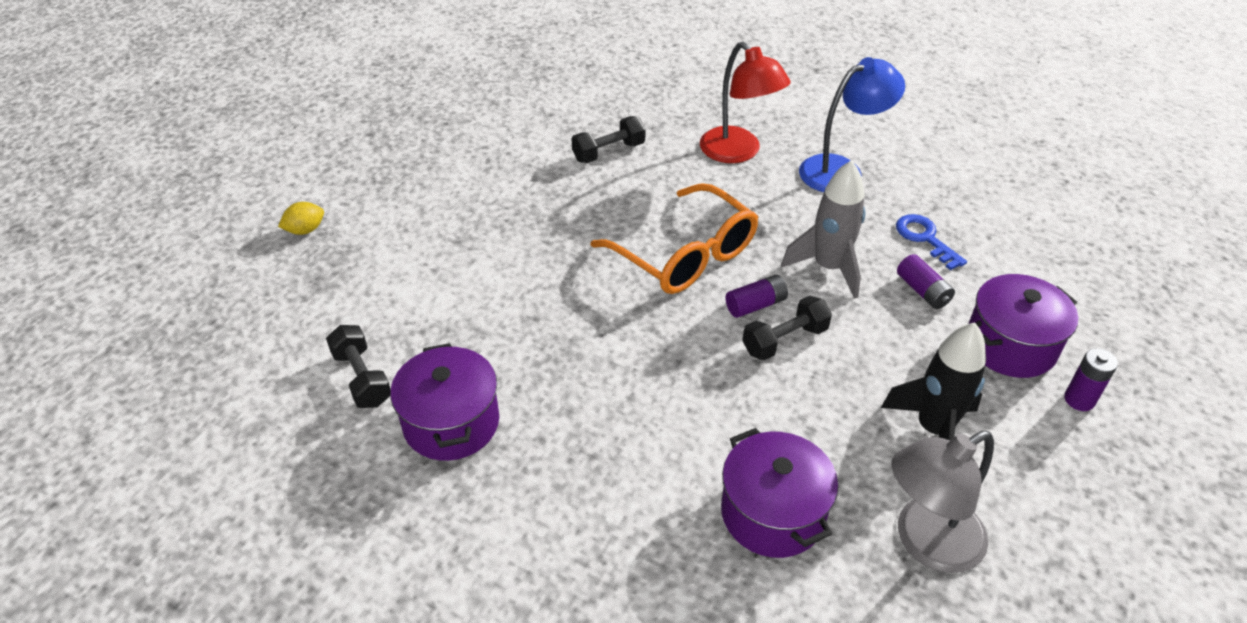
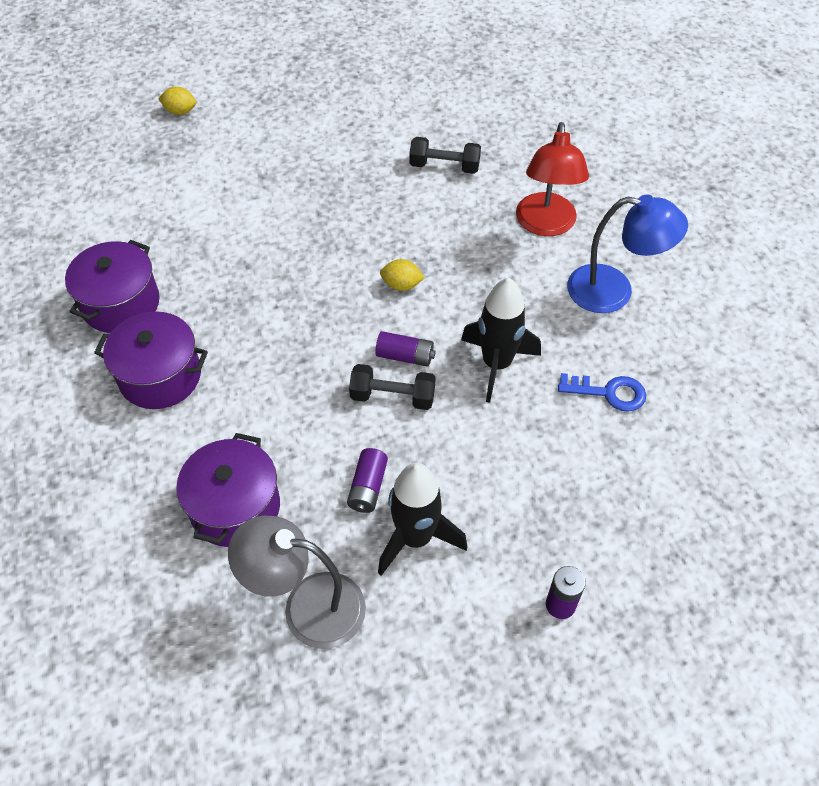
camera: 40 degrees right, 10 degrees up
black dumbbell [326,325,391,408] -> none
orange glasses [591,183,758,294] -> yellow lemon [380,259,425,291]
grey rocket [781,160,865,299] -> black rocket [461,277,541,403]
blue key [896,214,967,270] -> blue key turned 90 degrees clockwise [558,373,646,412]
purple battery [897,254,955,309] -> purple battery moved to [347,448,388,513]
purple pot [968,274,1078,378] -> purple pot moved to [94,311,208,409]

